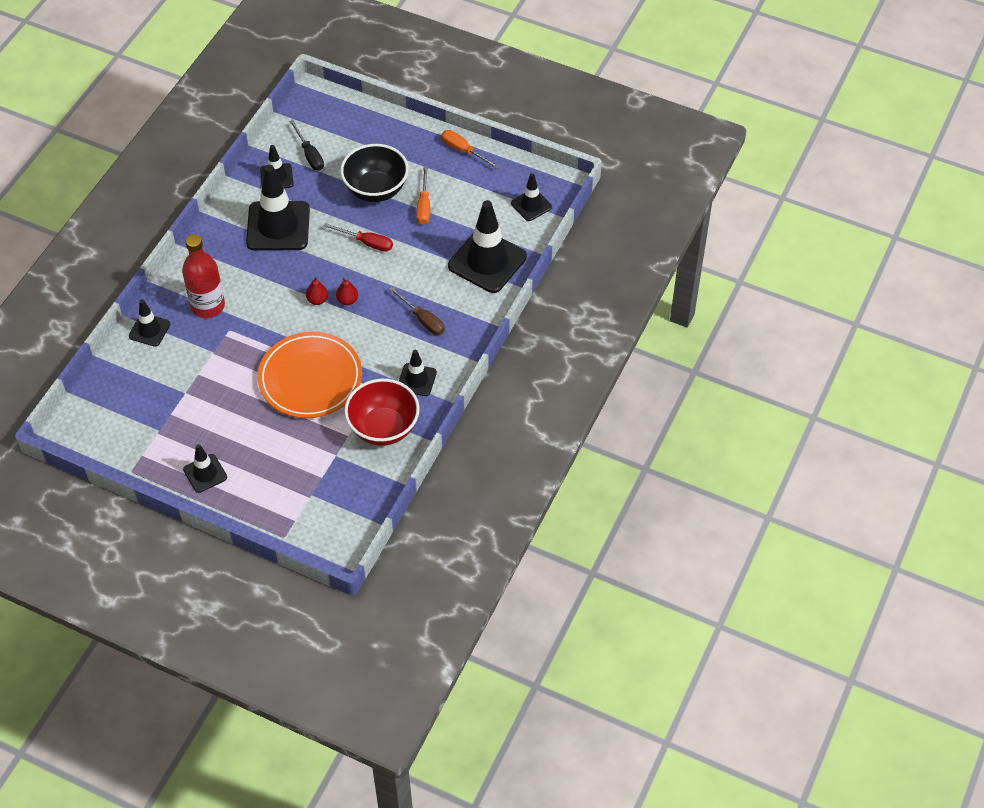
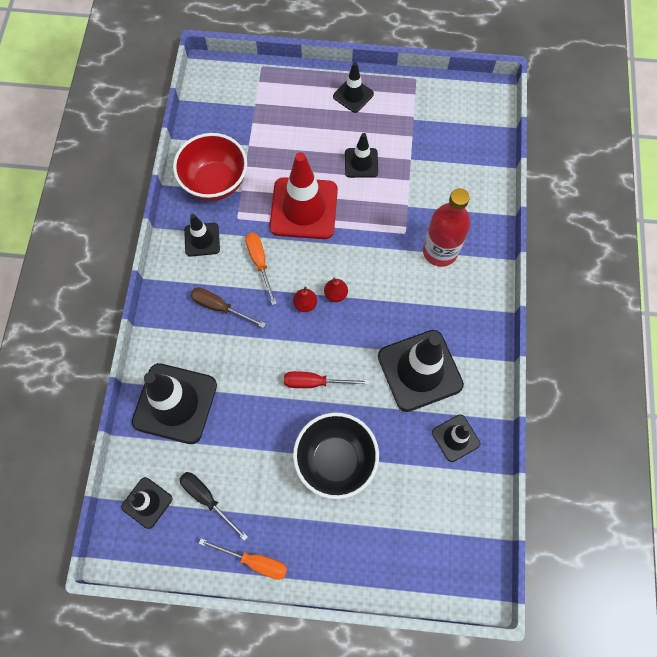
camera: 160 degrees right, 15 degrees up
black traffic cone [129,299,170,347] -> black traffic cone moved to [345,133,378,178]
orange plate [258,332,362,418] -> red traffic cone [269,152,338,239]
black screwdriver [289,120,324,171] -> black screwdriver moved to [180,472,248,541]
orange screwdriver [416,166,430,224] -> orange screwdriver moved to [245,233,277,305]

